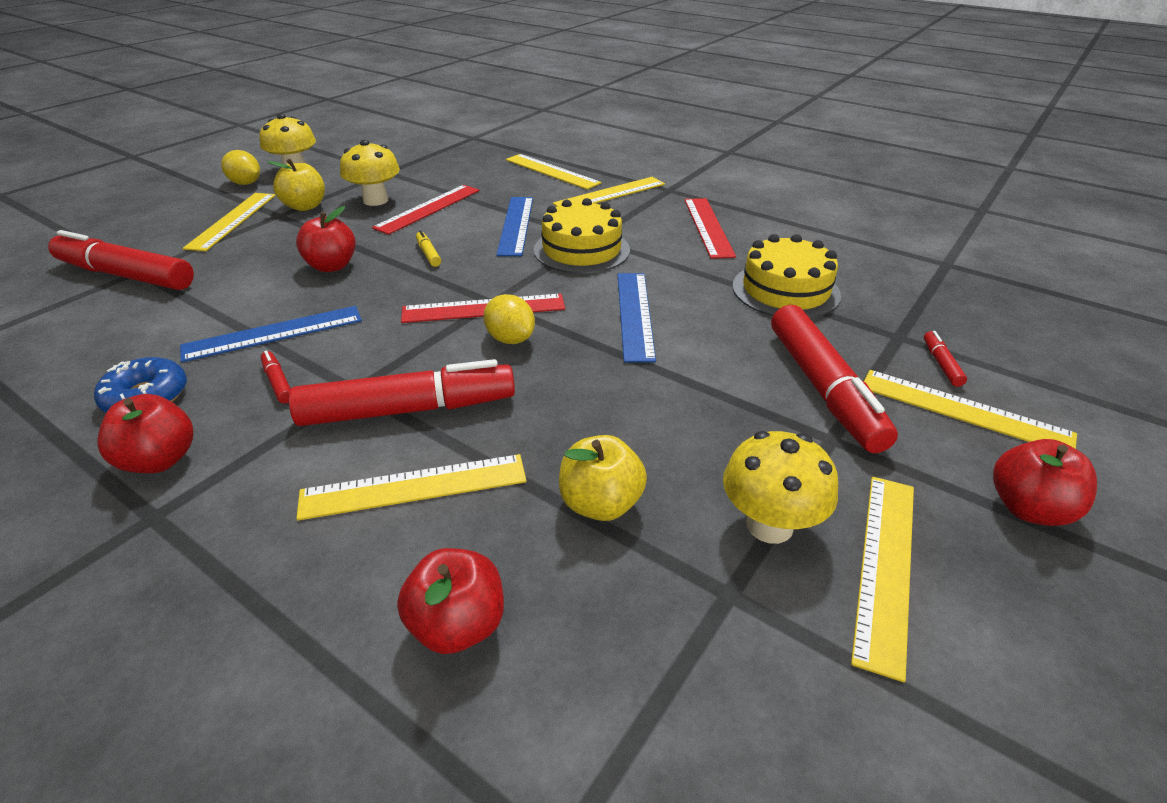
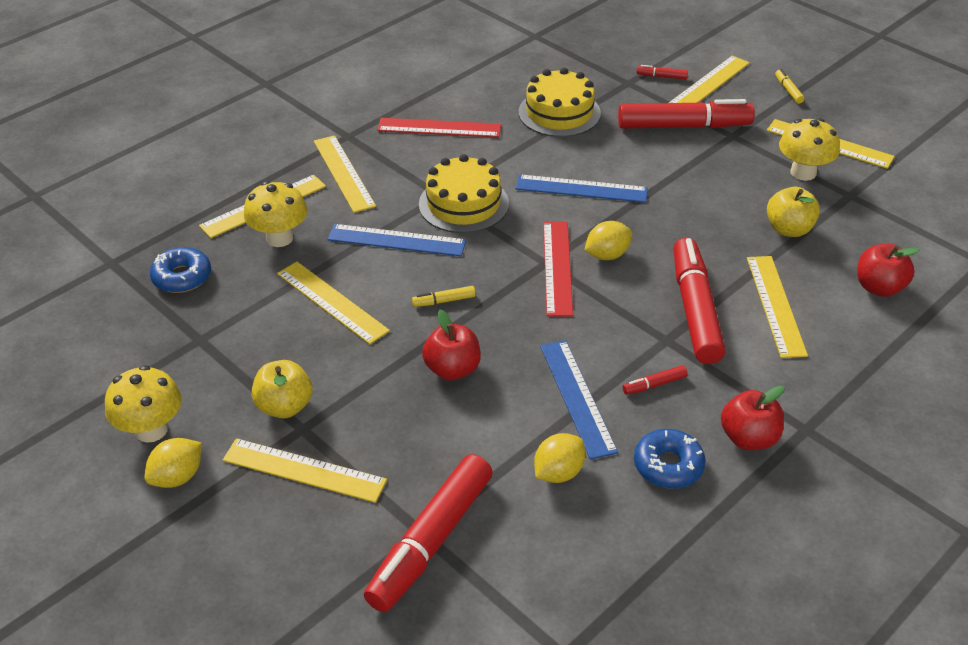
camera: 80 degrees left, 5 degrees up
yellow mushroom [340,140,400,206] -> yellow mushroom moved to [244,181,307,247]
red ruler [372,185,480,235] -> yellow ruler [277,262,390,344]
red apple [993,439,1097,526] -> yellow marker [775,69,805,104]
none -> blue donut [150,247,211,293]
none -> yellow lemon [534,433,585,483]

